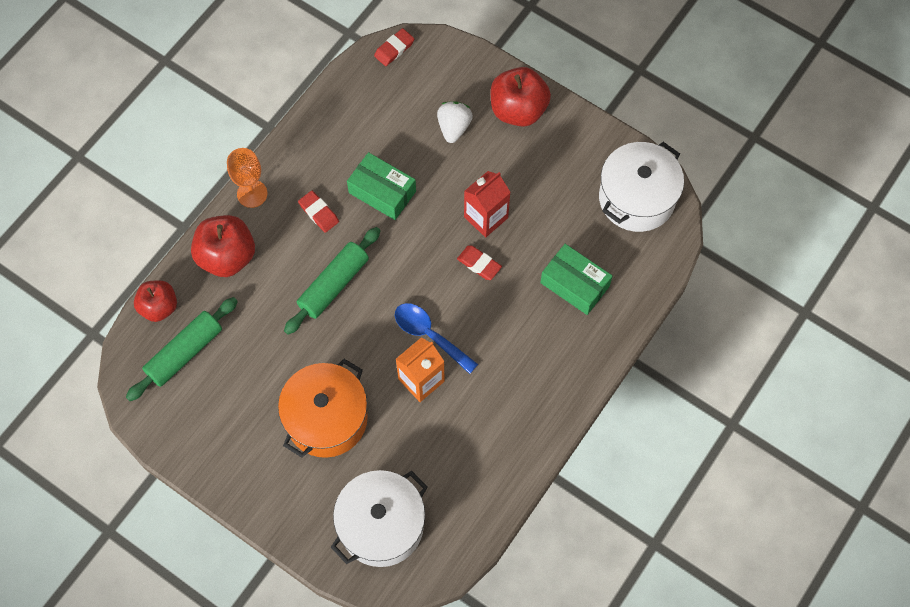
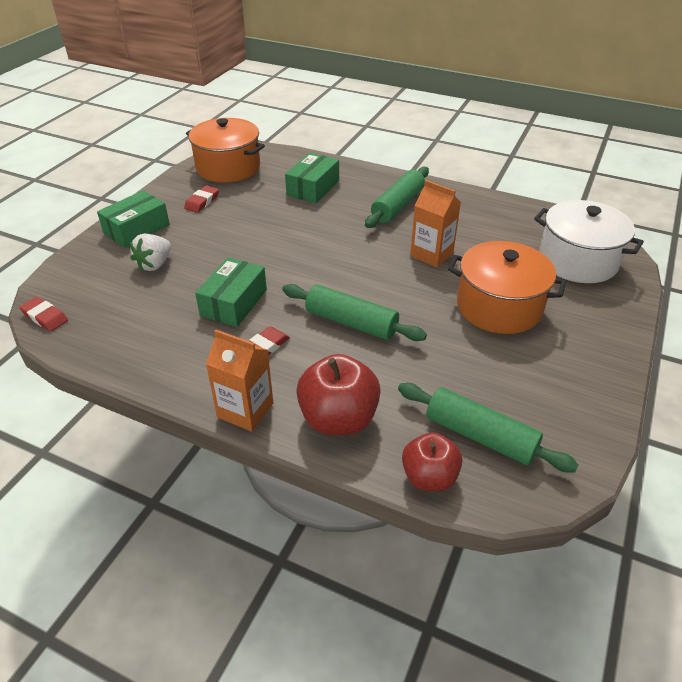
camera: 100 degrees left, 25 degrees down
orange goblet [227,148,267,208] -> orange carton [206,329,273,432]
blue spoon [395,303,478,374] -> none
white strawberry [437,101,473,143] -> white strawberry turned 60 degrees counterclockwise [130,234,171,271]
red eraser [457,245,502,280] -> red eraser moved to [184,185,219,213]
red carton [464,171,511,237] -> none
red apple [491,67,551,127] -> green box [97,190,170,248]
white pot [599,142,684,232] -> orange pot [186,118,265,183]
none -> green rolling pin [365,167,429,228]

